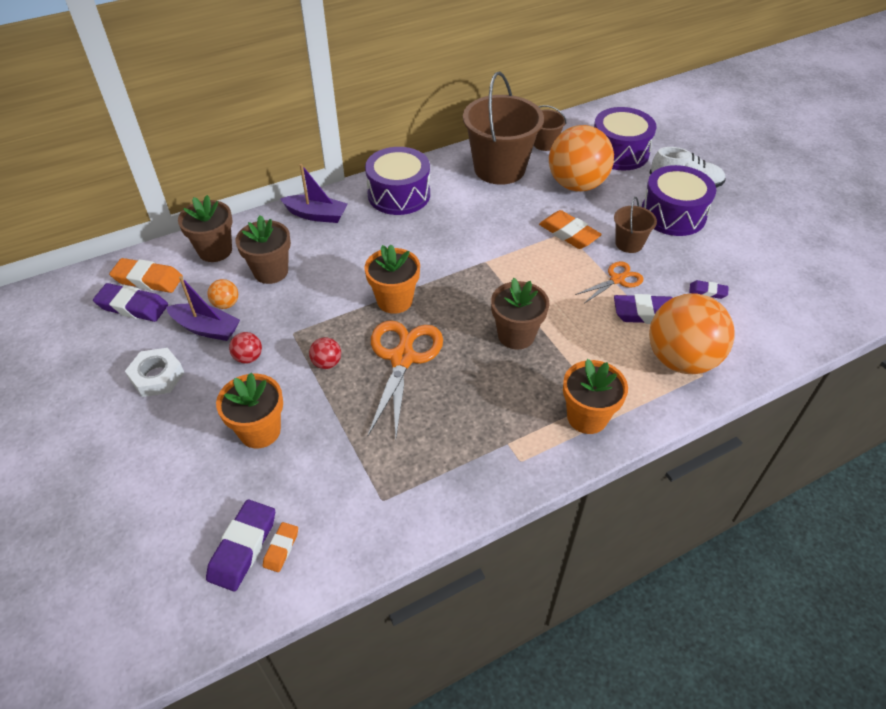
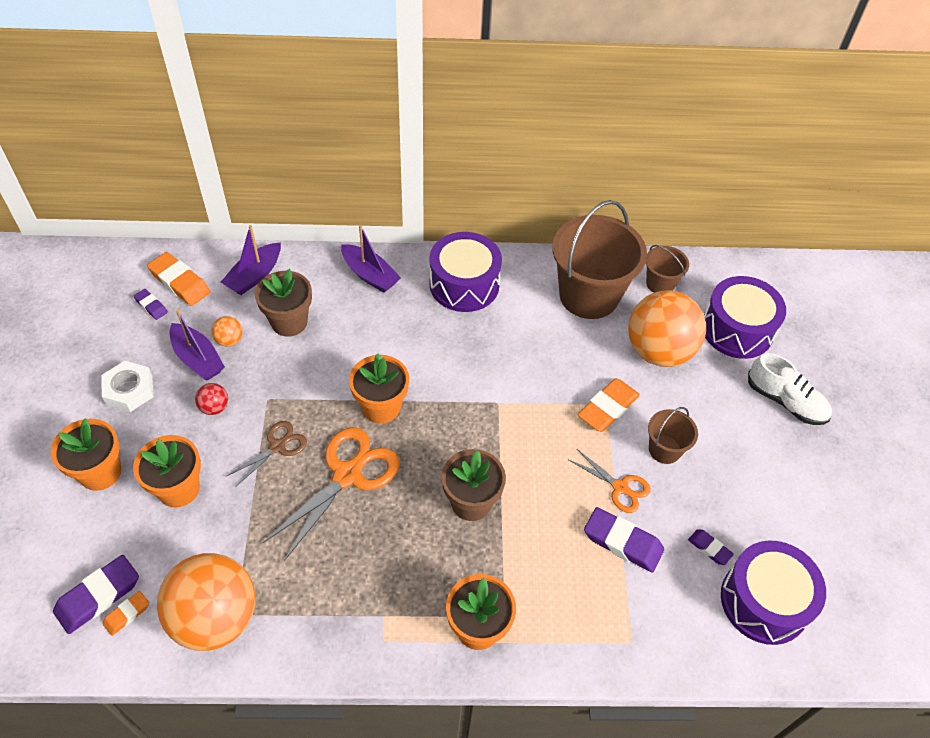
camera: 25 degrees right, 5 degrees up
purple eraser [93,283,168,322] -> purple eraser [134,289,168,320], size x0.55
brown flower pot [178,195,233,262] -> purple boat [221,225,281,295]
red ball [309,337,341,369] -> brown scissors [227,421,307,487]
orange eraser [539,210,602,249] -> orange eraser turned 60 degrees clockwise [577,378,640,432]
orange scissors [575,261,644,303] -> orange scissors turned 45 degrees clockwise [568,449,651,513]
purple drum [642,165,716,236] -> purple drum moved to [721,540,826,645]
orange ball [649,294,735,374] -> orange ball moved to [157,553,255,651]
none -> orange flower pot [51,419,121,491]

